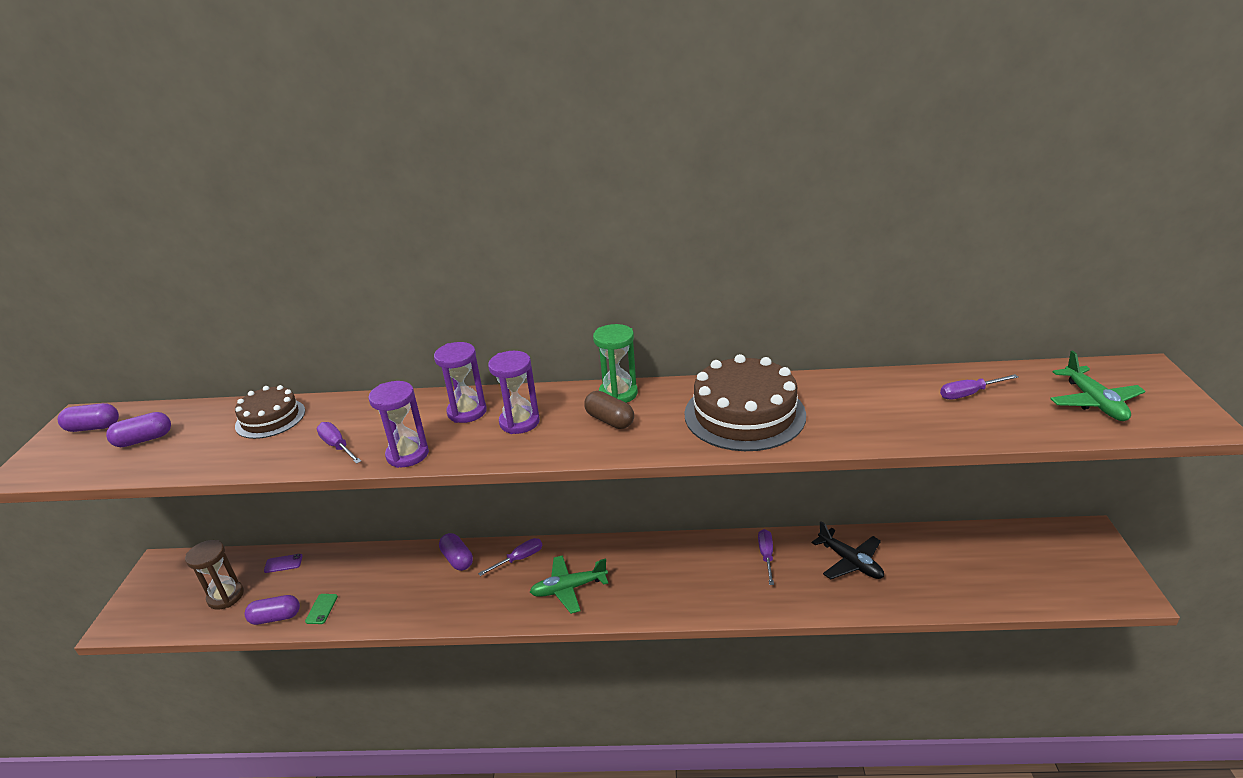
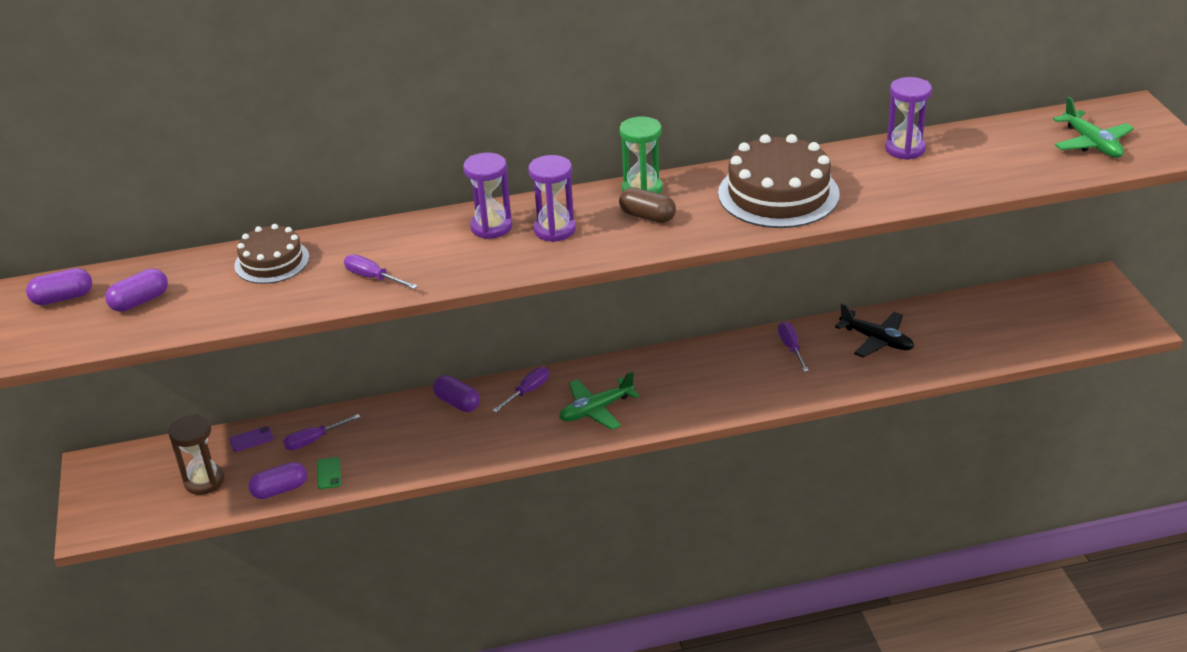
camera: 15 degrees left, 5 degrees up
purple hourglass [368,381,429,468] -> purple hourglass moved to [885,77,932,160]
purple screwdriver [940,374,1018,400] -> purple screwdriver moved to [283,414,360,450]

